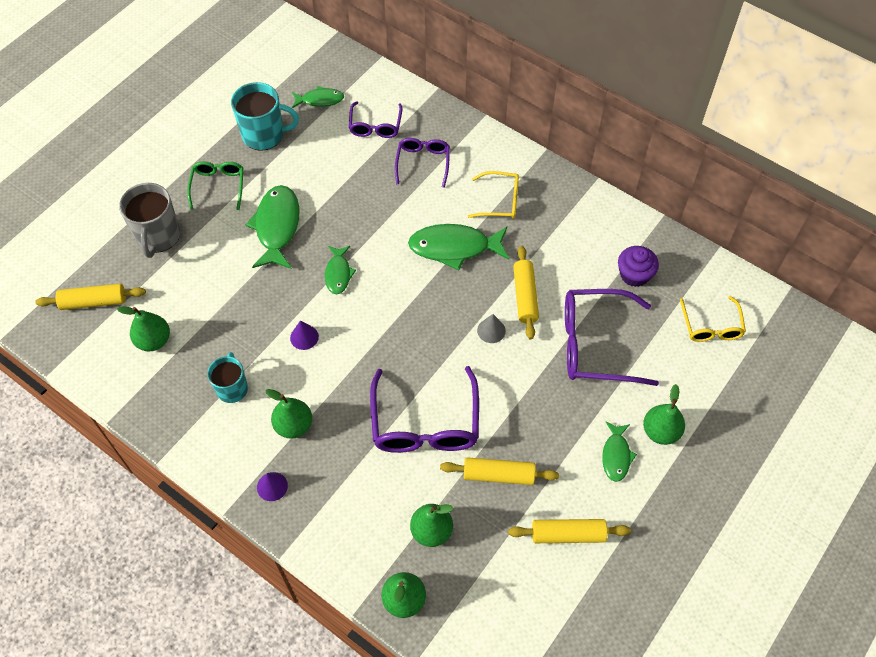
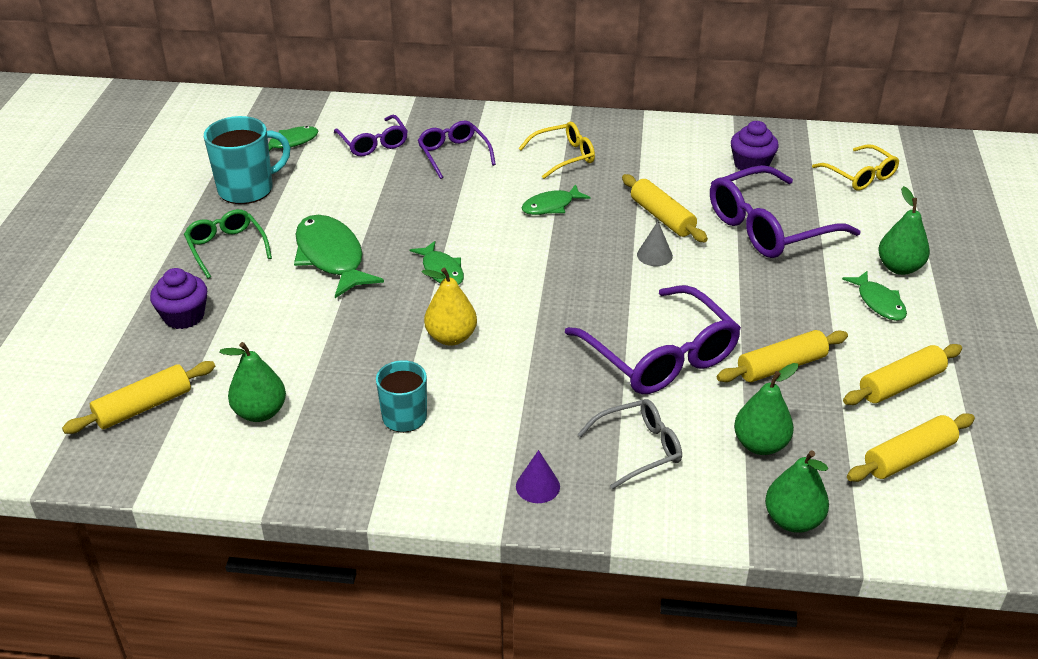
camera: 30 degrees left, 20 degrees down
grey mug [119,183,180,258] -> purple cupcake [150,268,207,329]
green pear [265,389,312,439] -> none
purple cone [290,320,319,350] -> yellow pear [422,268,477,346]
green fish [408,224,509,270] -> green fish [522,184,591,215], size x0.57
none -> grey glasses [578,399,682,489]
none -> yellow rolling pin [847,413,975,482]

